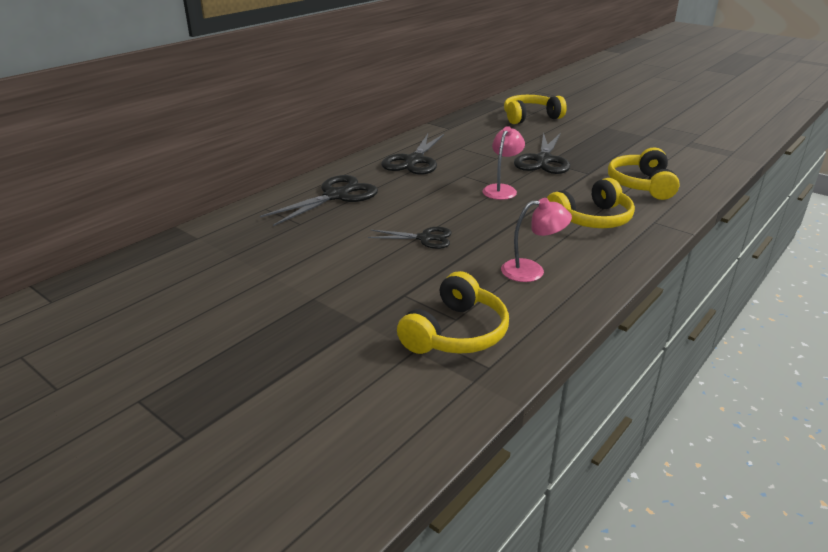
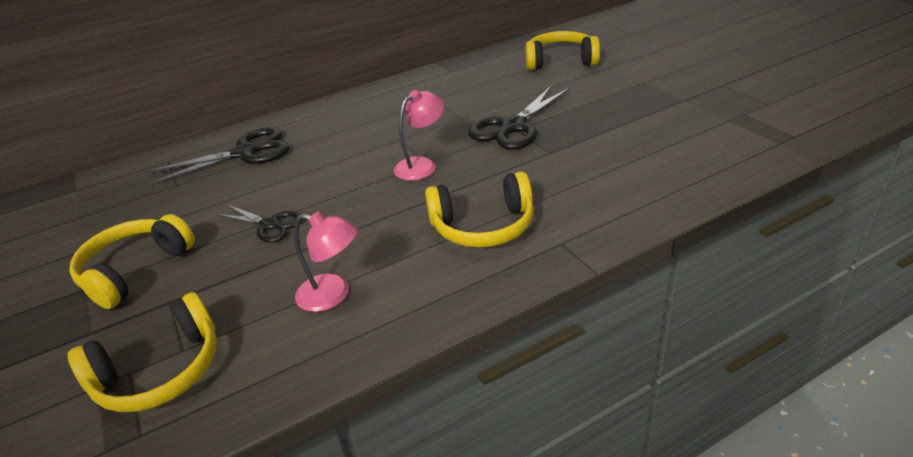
camera: 25 degrees right, 5 degrees up
black scissors [382,134,444,175] -> none
yellow headphones [608,147,680,200] -> yellow headphones moved to [69,214,195,309]

